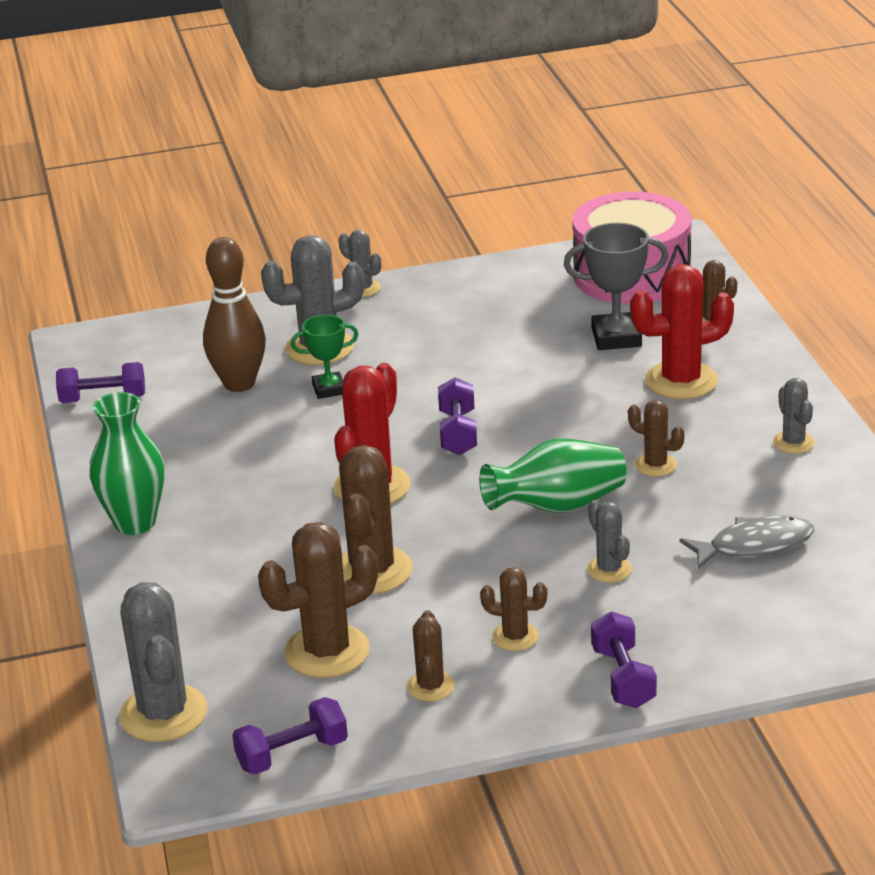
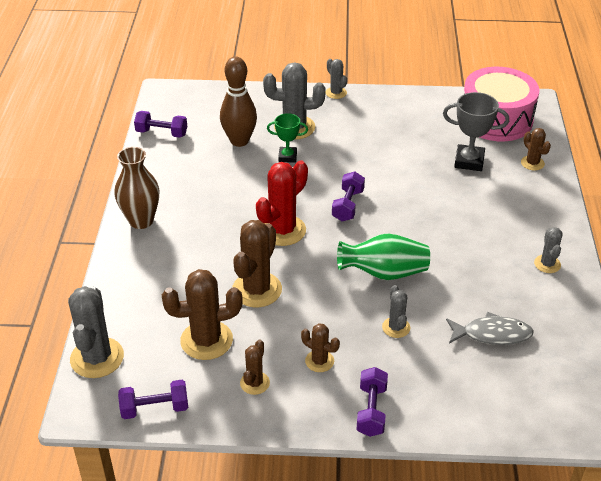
camera: 15 degrees right, 10 degrees up
green vase [90,392,164,535] -> brown vase [114,147,159,229]
brown cactus [628,400,684,476] -> none
red cactus [630,264,734,399] -> none

